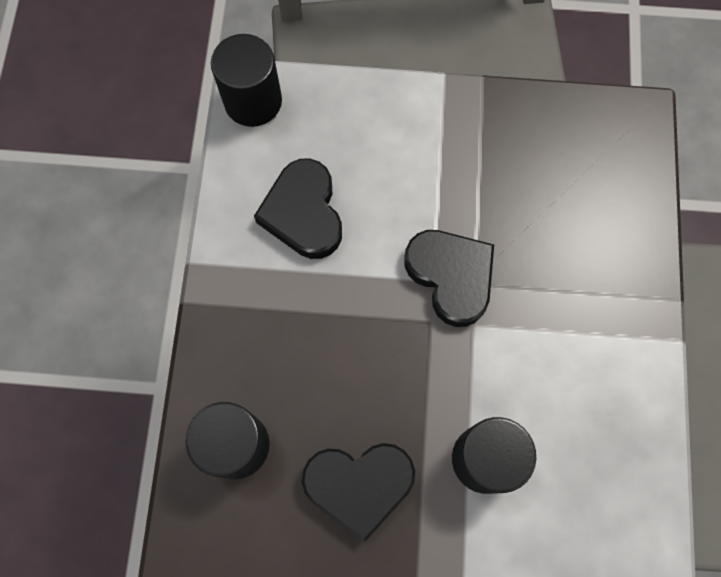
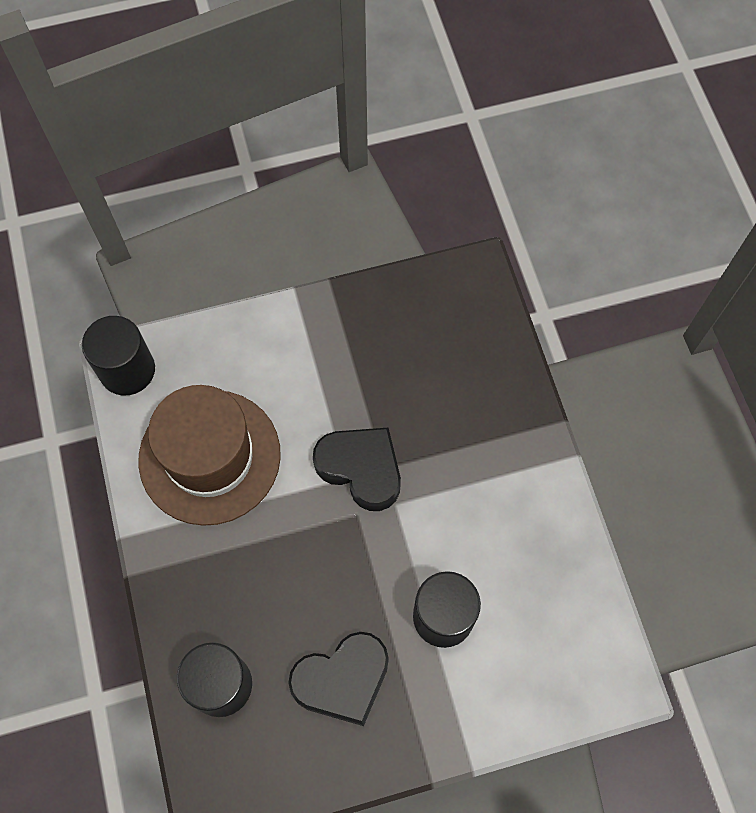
camera: 20 degrees left, 5 degrees down
black heart [254,158,342,259] -> brown hat [138,385,281,526]

